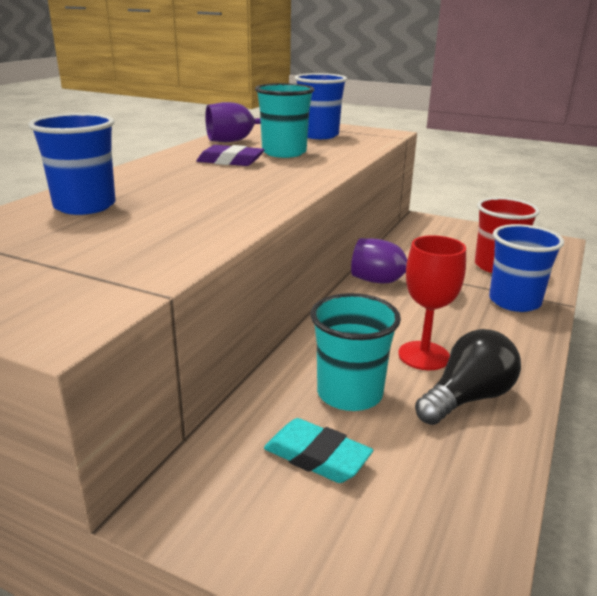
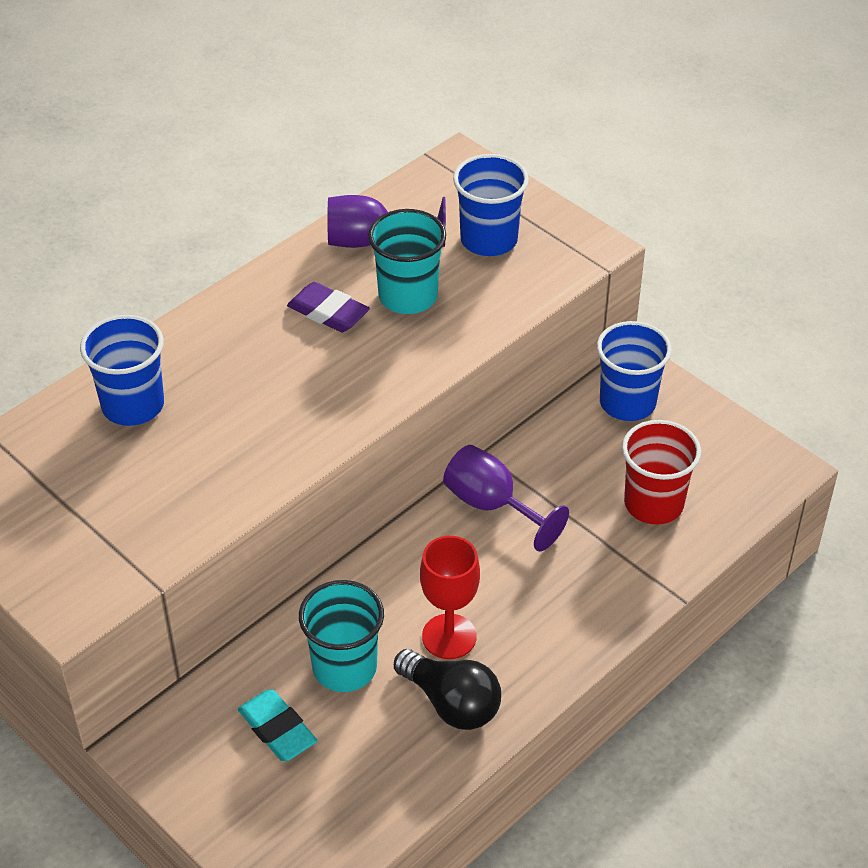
camera: 20 degrees right, 20 degrees up
black light bulb [415,329,521,425] -> black light bulb turned 60 degrees clockwise [394,649,501,730]
blue cup [489,224,564,312] -> blue cup moved to [597,321,672,421]

